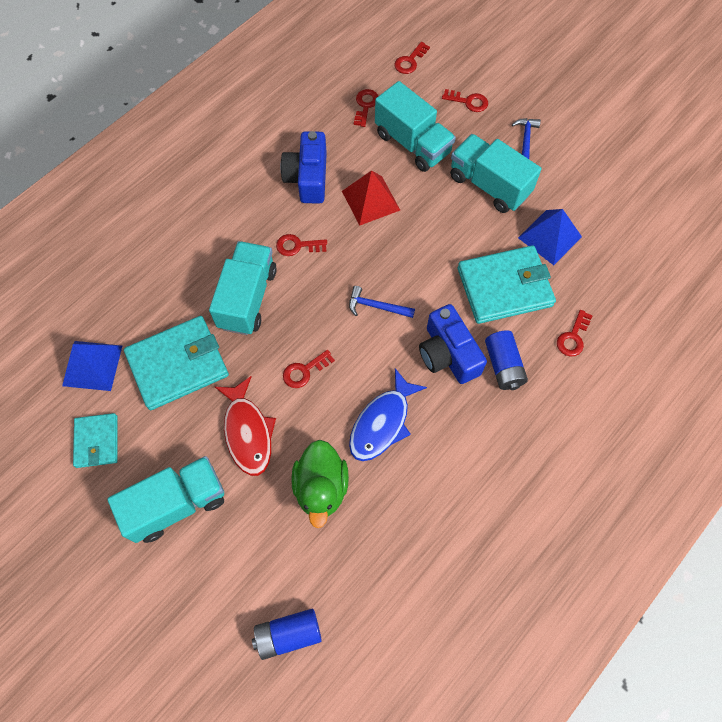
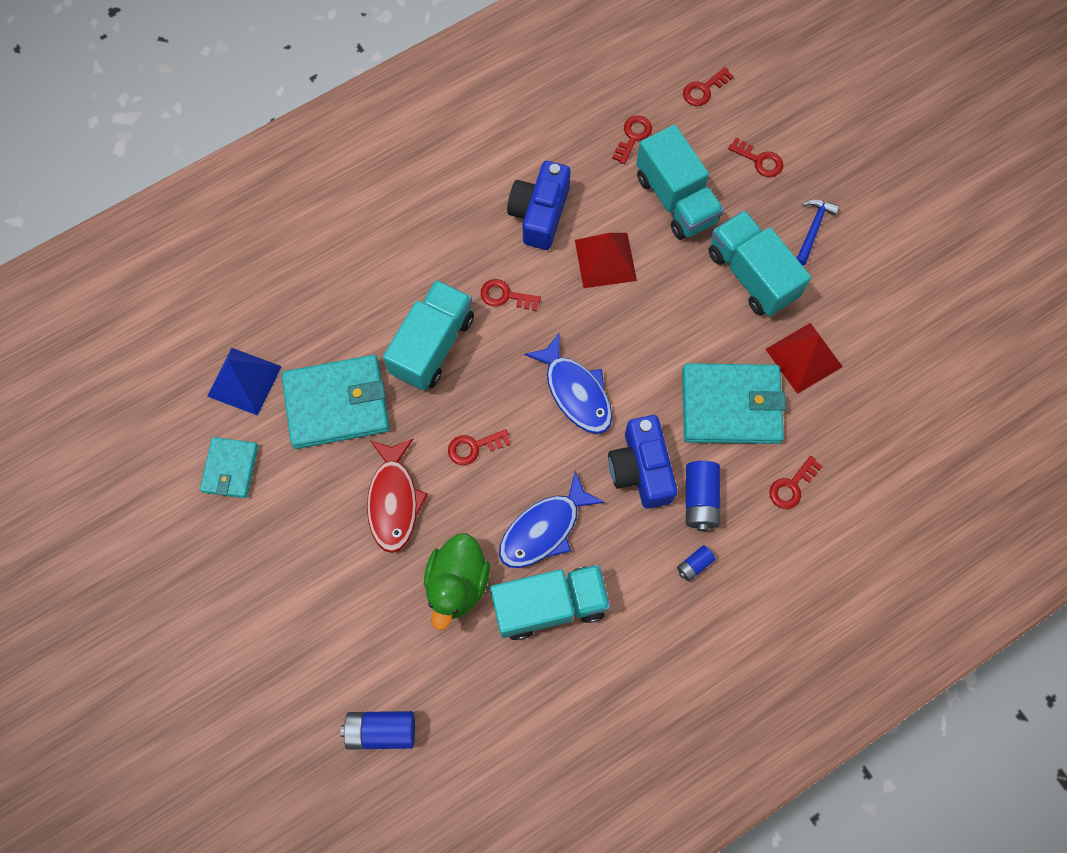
camera: 15 degrees right, 5 degrees up
turquoise truck [107,456,224,543] -> turquoise truck moved to [490,565,610,640]
blue hammer [349,286,415,318] -> blue fish [524,333,612,434]
blue pyramid [518,209,582,265] -> red pyramid [766,323,843,394]
none -> blue battery [677,545,716,582]

